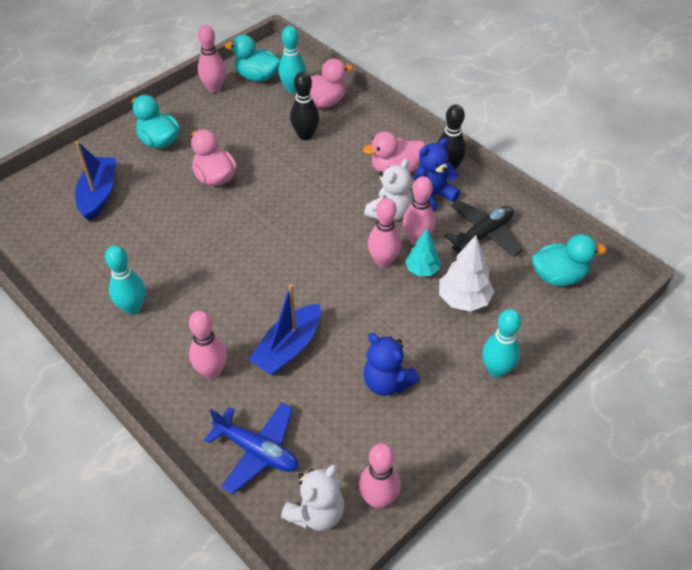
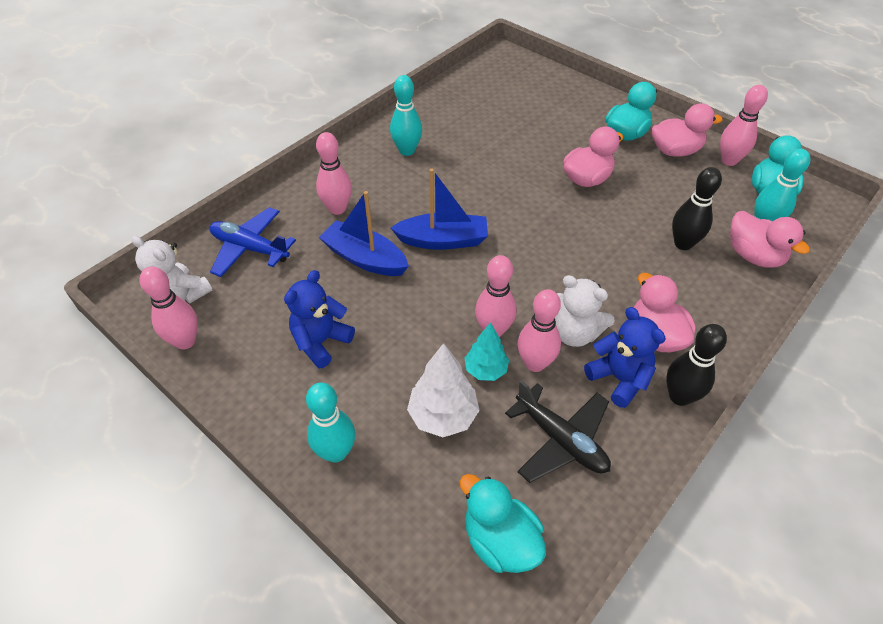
camera: 85 degrees right, 0 degrees up
blue boat [75,141,116,221] -> blue boat moved to [391,169,488,250]
blue plane [204,402,298,494] -> blue plane turned 90 degrees clockwise [209,207,296,277]
turquoise duck [532,234,606,286] -> turquoise duck turned 150 degrees clockwise [460,474,546,573]
none -> pink duck [652,103,723,157]

